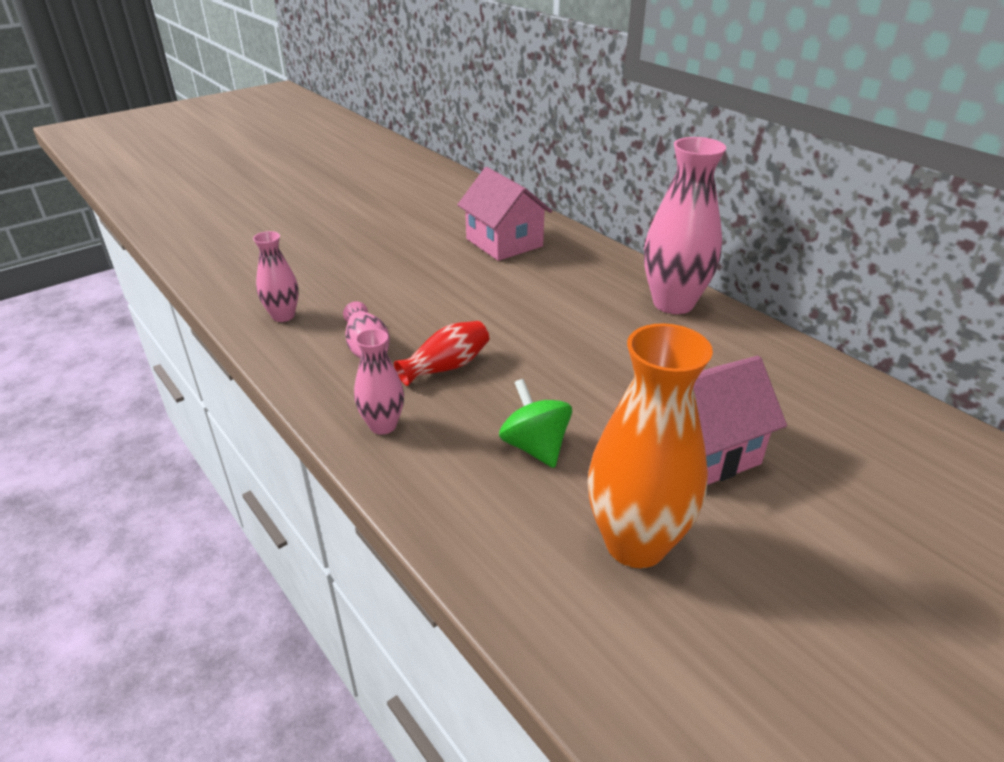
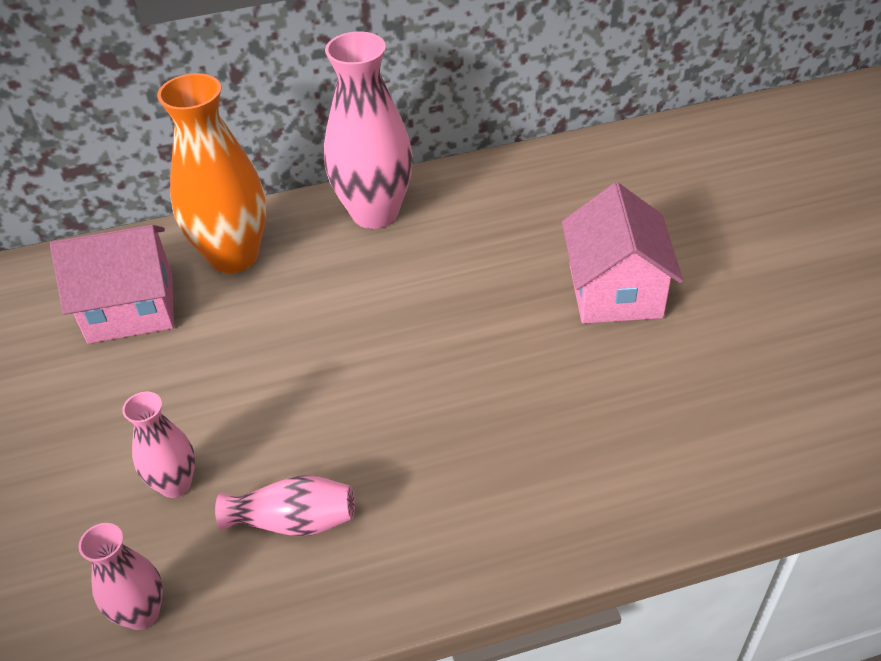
camera: 65 degrees left, 10 degrees up
pink vase [354,329,404,435] -> pink vase moved to [122,392,195,498]
red vase [394,321,489,386] -> none
green spinning top [499,379,572,468] -> none
orange vase [588,323,713,568] -> orange vase moved to [157,73,266,273]

